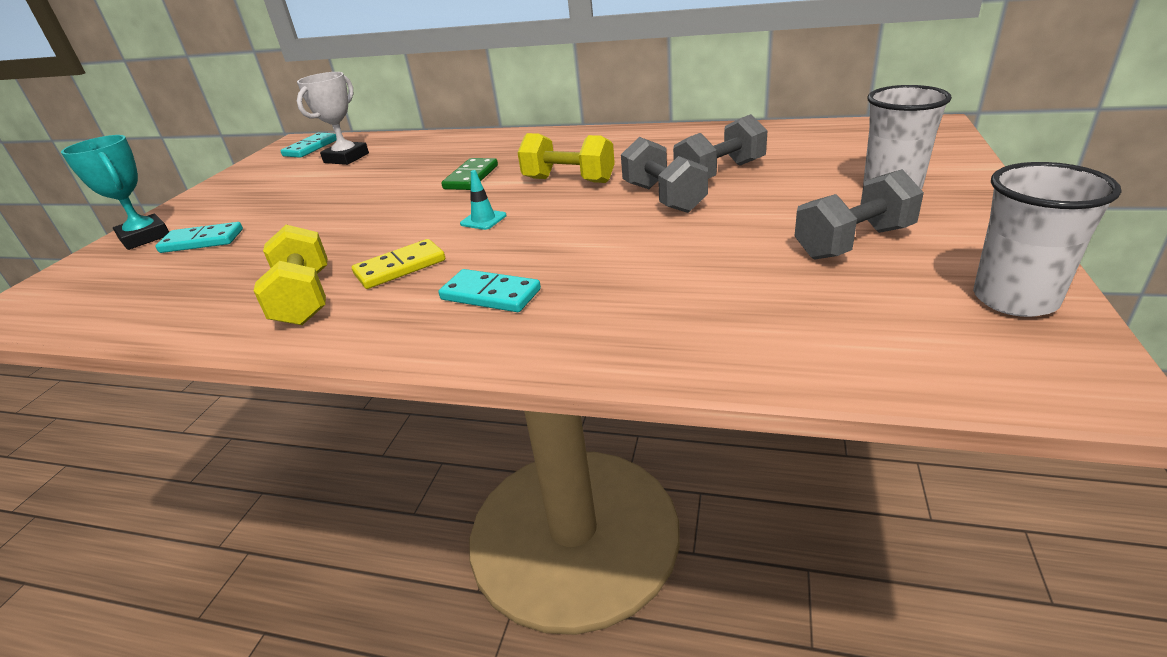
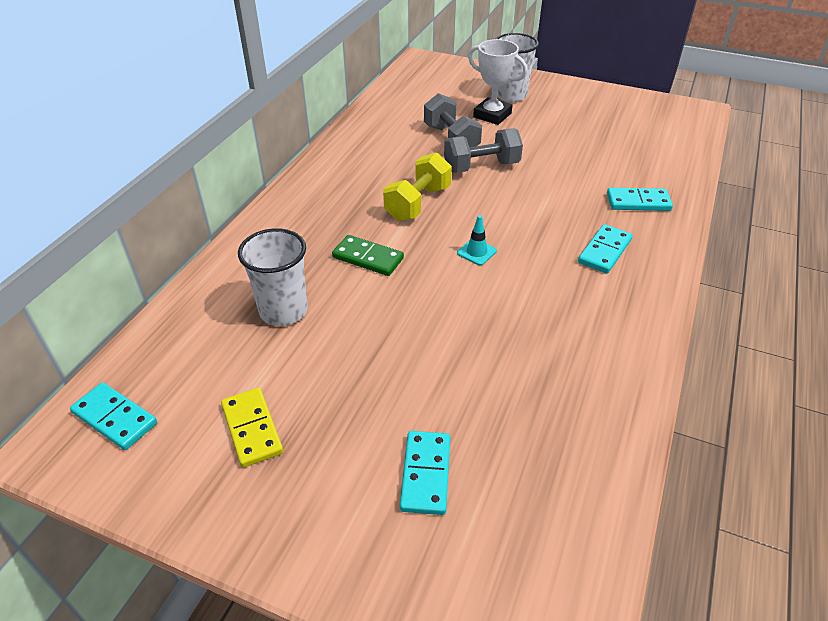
camera: 85 degrees left, 10 degrees up
turquoise trophy [61,135,169,250] -> none
yellow dumbbell [253,225,328,325] -> none
white trophy [297,72,369,165] -> white trophy moved to [468,39,527,125]
yellow domino [352,239,445,289] -> yellow domino moved to [221,388,283,468]
grey dumbbell [795,169,924,260] -> none
white cup [973,162,1121,317] -> white cup moved to [238,228,308,326]
none -> turquoise domino [607,188,673,211]

